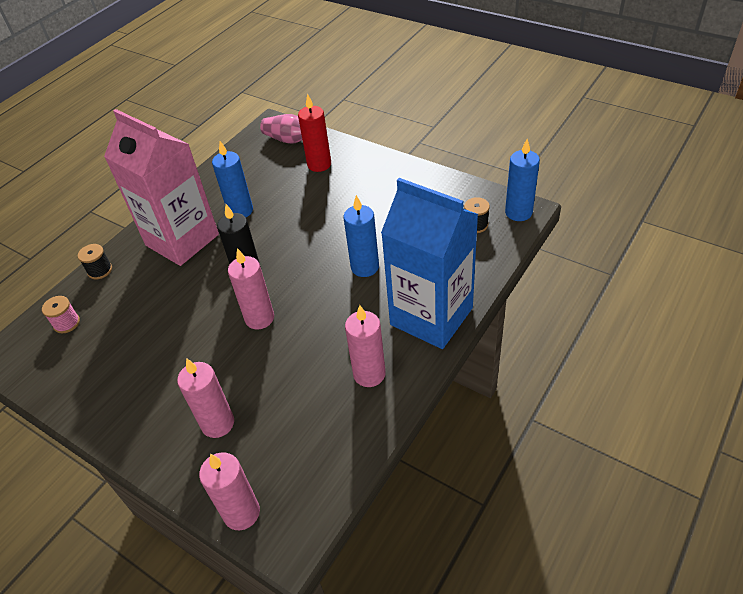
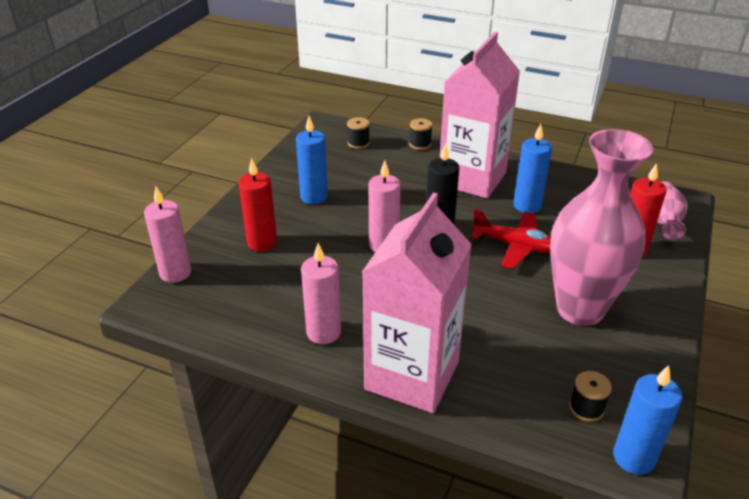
camera: 75 degrees right, 10 degrees down
pink spool [42,296,80,334] -> black spool [347,117,370,149]
pink candle [177,358,234,438] -> red candle [239,158,277,252]
blue candle [343,195,379,277] -> blue candle moved to [296,116,328,204]
blue carton [381,178,478,349] -> pink carton [362,193,472,413]
none -> red plane [471,209,551,269]
none -> pink vase [550,129,653,326]

